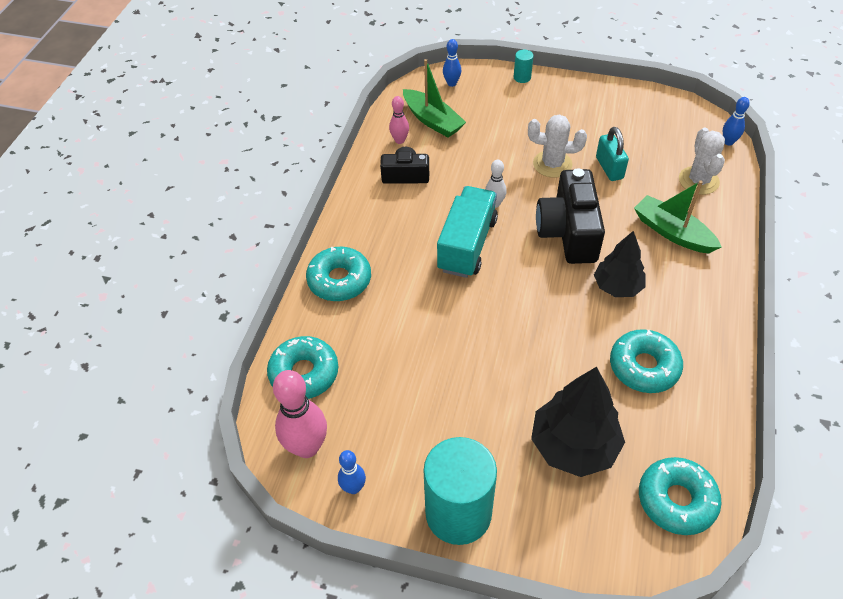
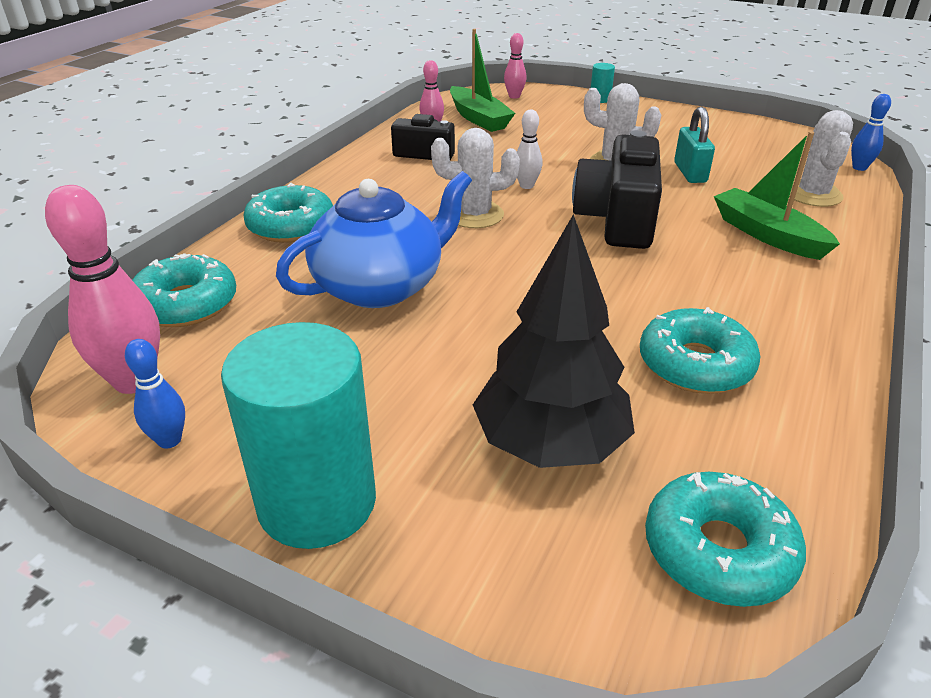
camera: 10 degrees right, 15 degrees down
turquoise truck [437,186,498,278] -> white cactus [431,128,520,228]
blue bowling pin [443,39,461,87] -> pink bowling pin [504,33,527,99]
black tree [594,231,646,297] -> none
none -> blue teapot [276,171,472,308]

